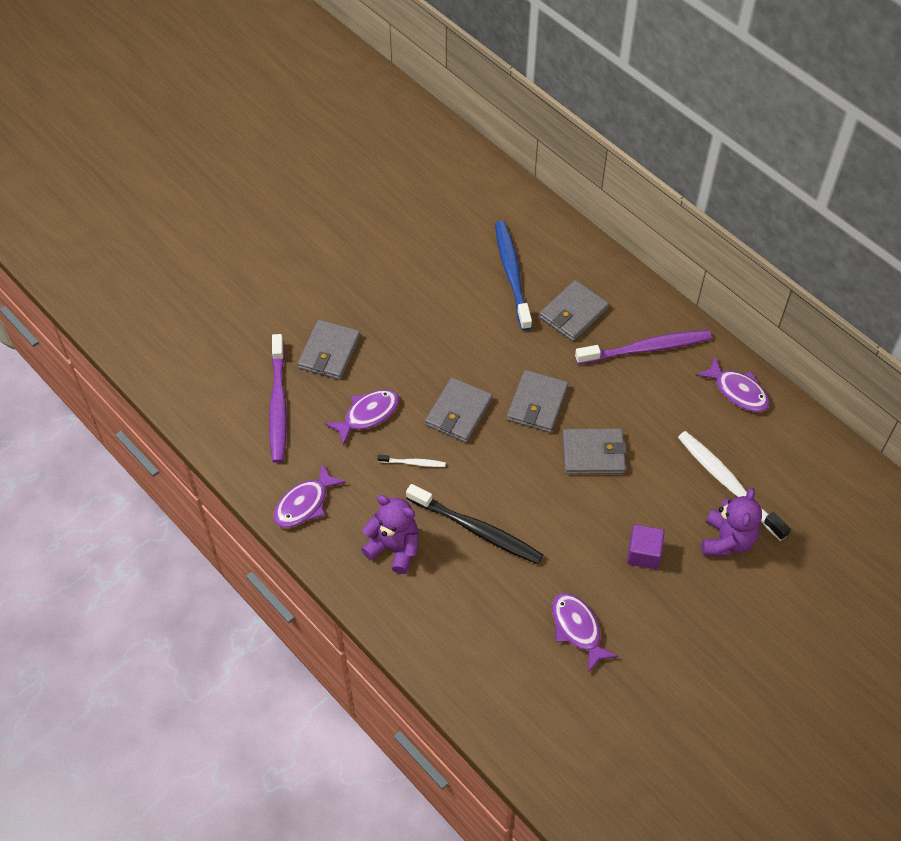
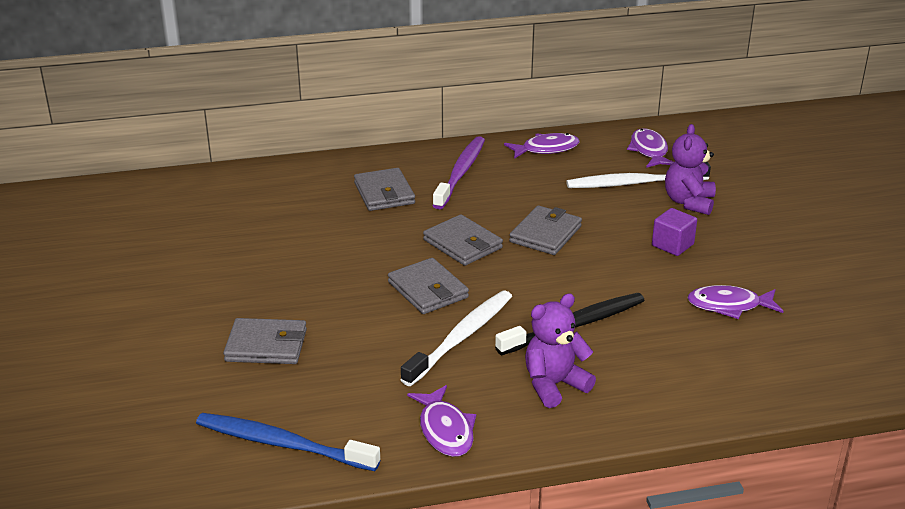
camera: 60 degrees left, 25 degrees down
purple toothbrush [269,334,287,463] -> none
grey wallet [298,320,360,380] -> grey wallet turned 45 degrees counterclockwise [223,318,307,364]
purple fish [325,389,399,446] -> purple fish moved to [627,128,674,168]
white toothbrush [378,455,446,467] -> white toothbrush [400,290,512,386], size x2.16
blue toothbrush [495,221,532,331] -> blue toothbrush moved to [196,413,380,471]
purple teddy bear [702,488,762,556] -> purple teddy bear turned 120 degrees counterclockwise [665,124,716,215]

